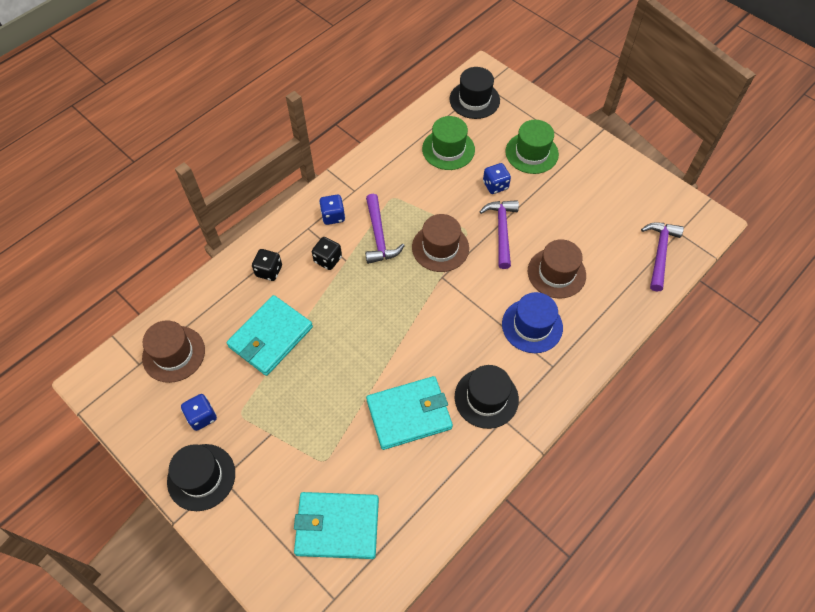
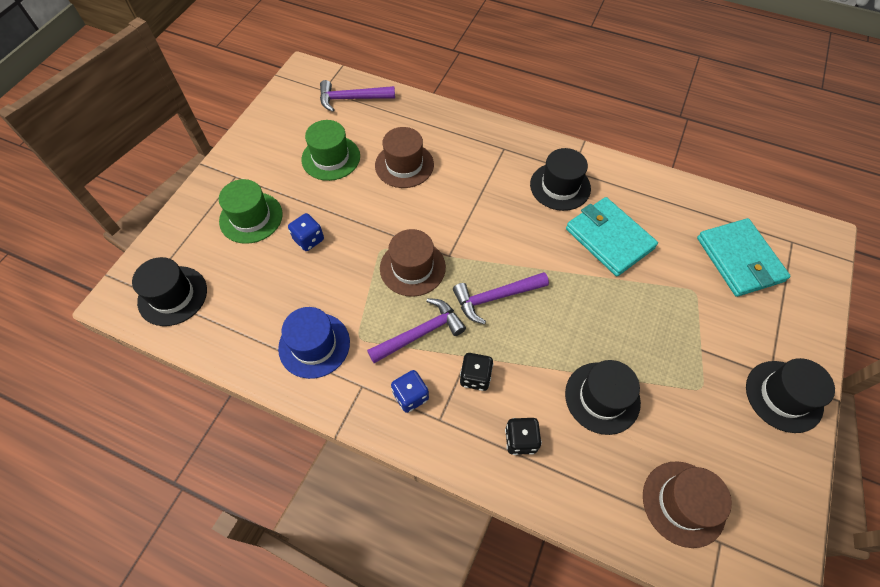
camera: 110 degrees left, 0 degrees up
blue dice [181,394,217,431] -> none
turquoise wallet [227,295,313,376] -> black hat [565,360,641,435]
green hat [422,116,475,170] -> green hat moved to [301,120,360,181]
purple hammer [479,200,519,269] -> purple hammer moved to [453,272,549,324]
blue hat [502,292,563,353] -> blue hat moved to [278,307,350,379]

